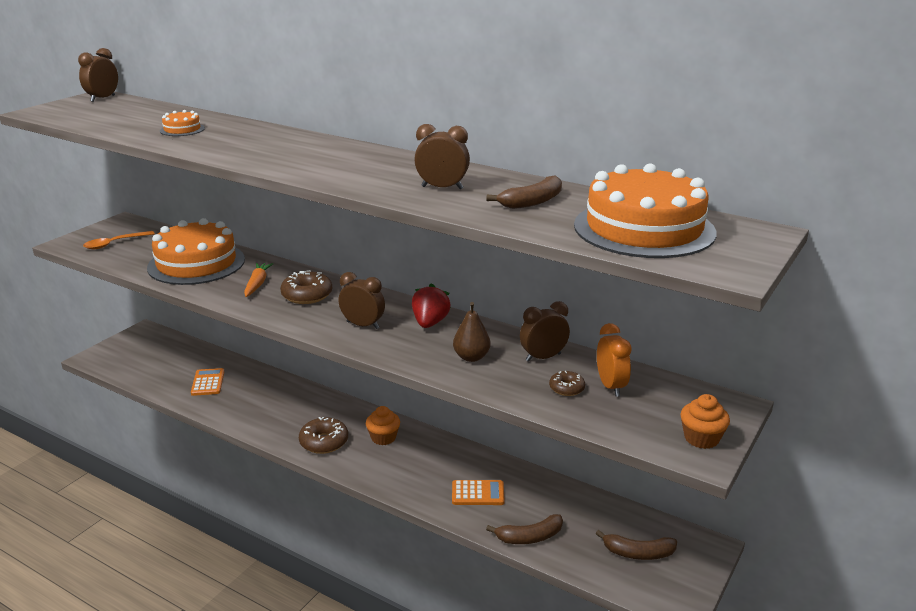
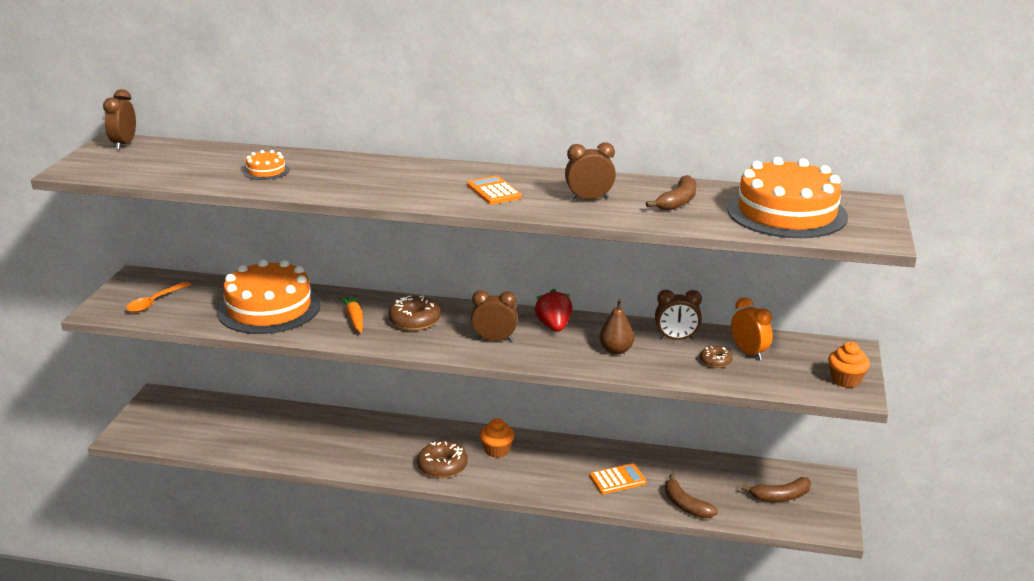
camera: 20 degrees left, 0 degrees up
orange calculator [191,368,224,396] -> orange calculator moved to [467,176,522,204]
brown banana [486,514,563,544] -> brown banana turned 90 degrees clockwise [665,474,718,518]
brown clock [520,301,570,362] -> brown clock turned 135 degrees counterclockwise [655,290,702,340]

